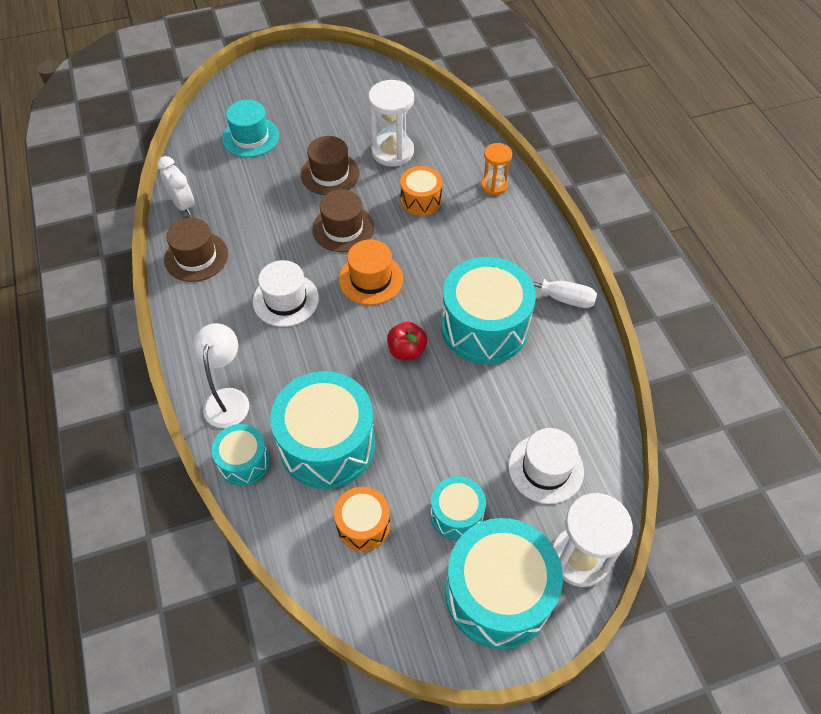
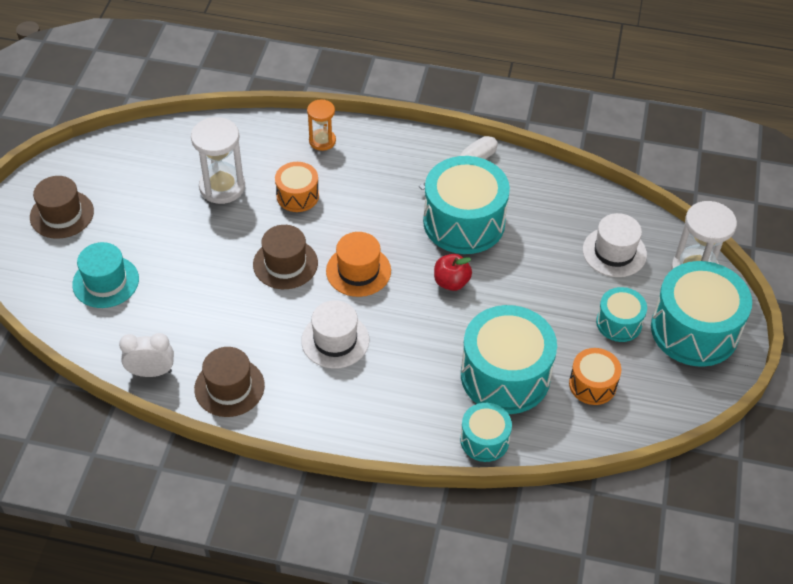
camera: 60 degrees left, 5 degrees down
white lamp [193,323,249,428] -> none
brown hat [301,136,360,195] -> brown hat moved to [30,176,94,239]

